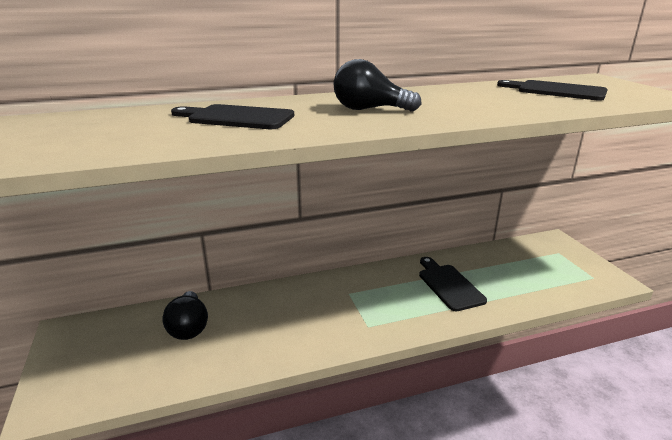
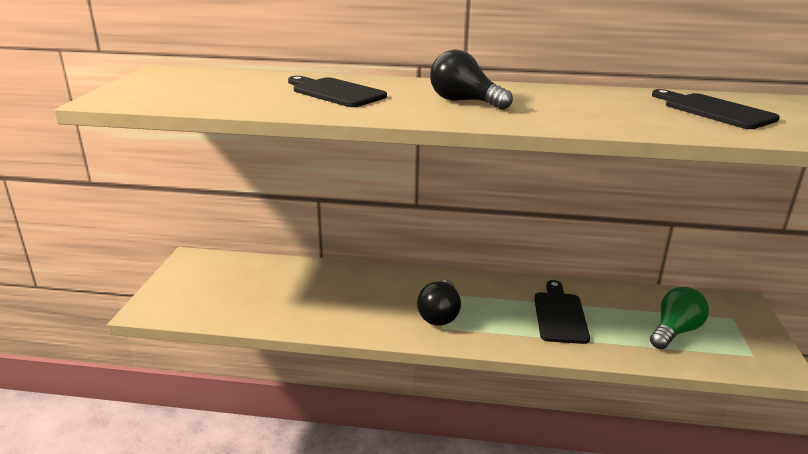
camera: 25 degrees right, 0 degrees up
black light bulb [162,291,208,340] -> black light bulb moved to [417,280,461,326]
none -> green light bulb [650,287,709,349]

